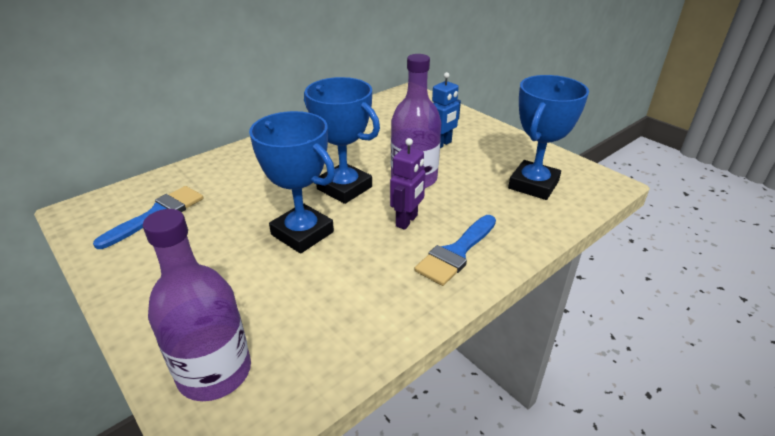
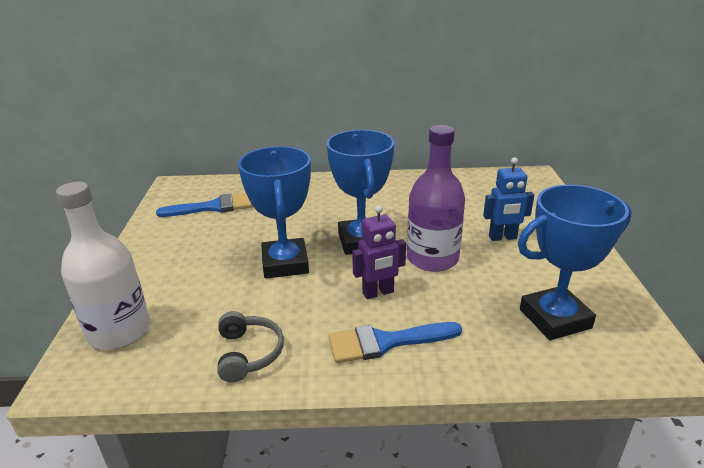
camera: 40 degrees right, 5 degrees down
purple bottle [143,209,251,401] -> white bottle [56,182,150,350]
none -> grey headphones [218,311,284,383]

